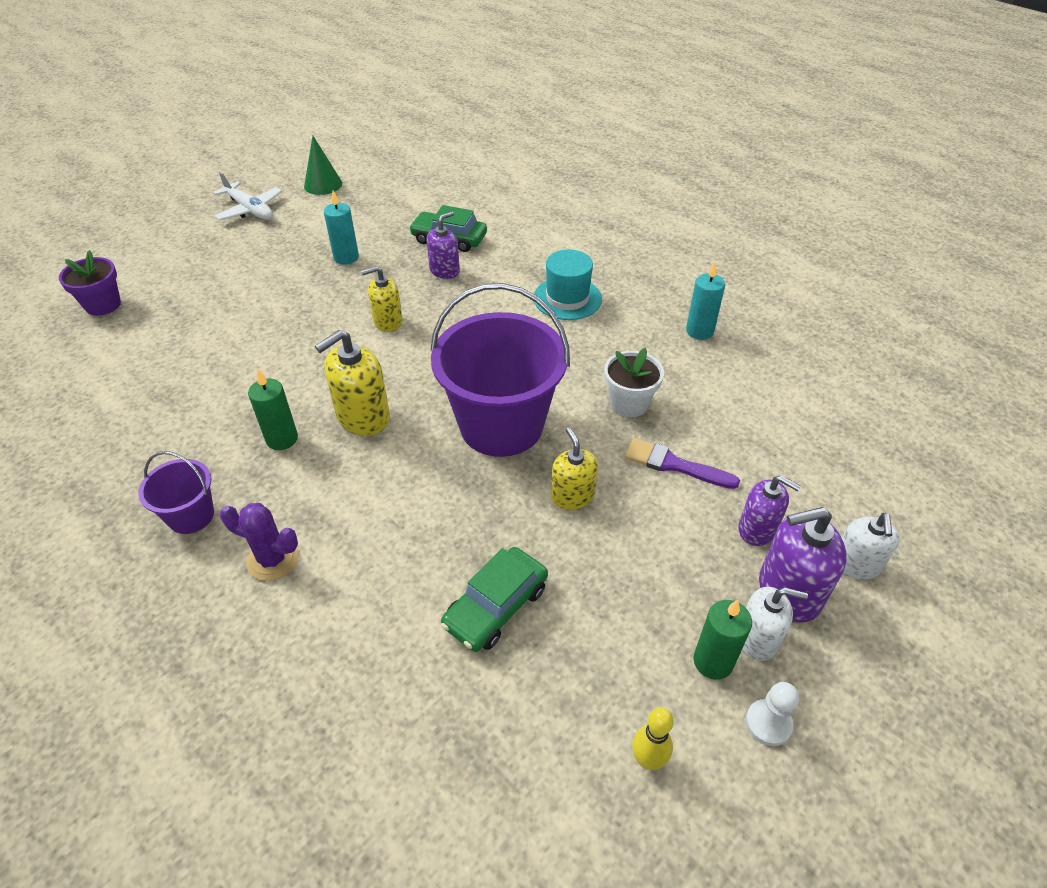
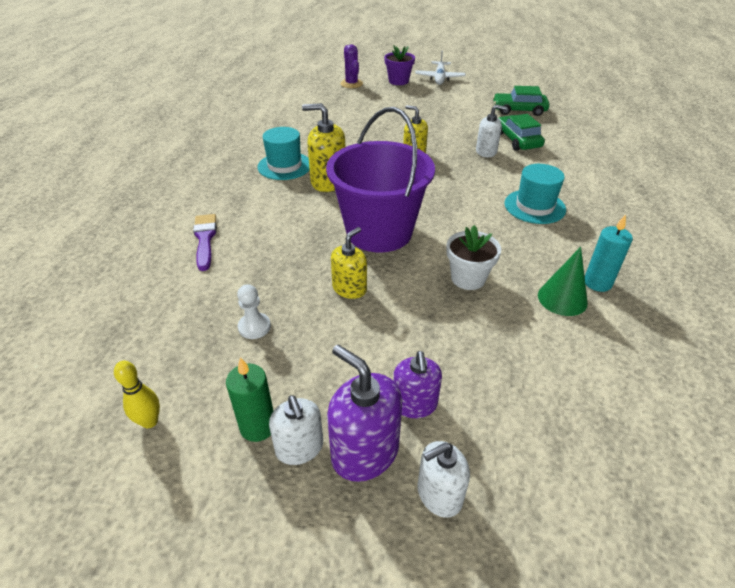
camera: 55 degrees right, 5 degrees down
purple flower pot [59,250,121,316] -> purple flower pot moved to [384,45,415,85]
purple bucket [138,451,214,534] -> none
purple cactus [220,503,298,581] -> purple cactus moved to [340,44,363,88]
green candle [248,369,298,450] -> turquoise hat [258,127,310,180]
green cone [304,136,342,195] -> green cone moved to [538,247,588,316]
turquoise candle [324,191,359,265] -> none
purple soap dispenser [426,211,460,279] -> white soap dispenser [476,105,508,157]
green car [441,547,548,652] -> green car moved to [493,86,549,116]
purple brush [625,438,740,489] -> purple brush moved to [193,214,217,271]
white pawn [745,682,799,746] -> white pawn moved to [237,284,271,339]

